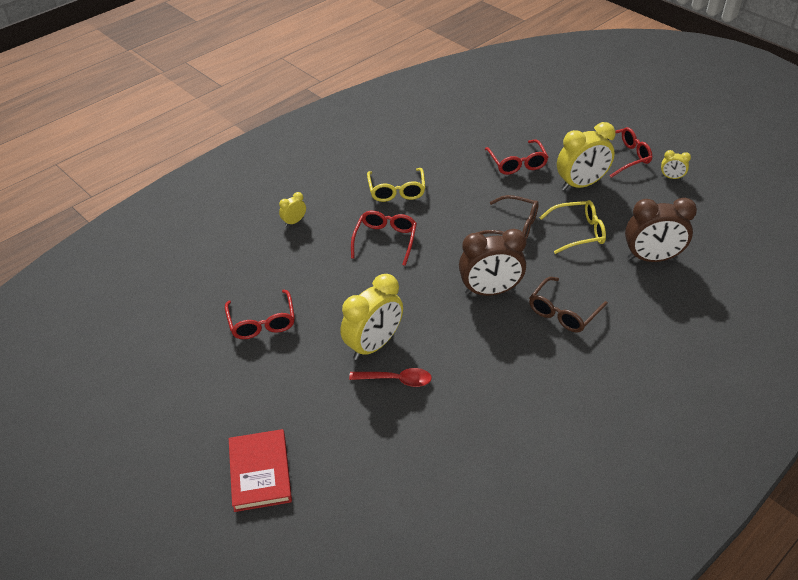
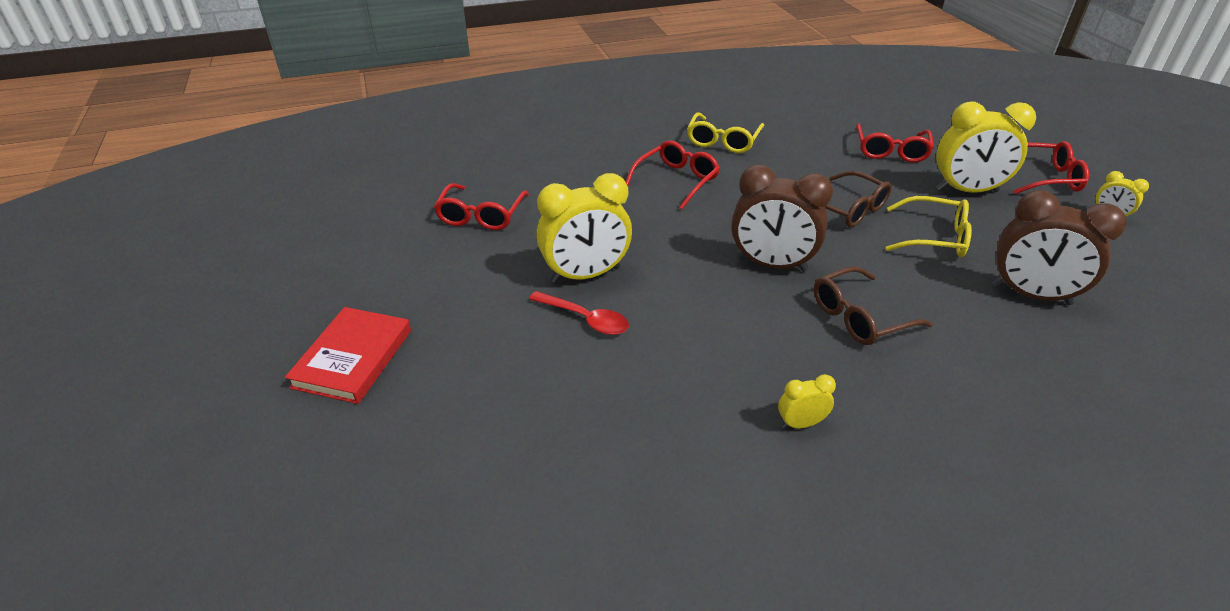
camera: 25 degrees right, 5 degrees down
yellow clock [279,192,306,227] -> yellow clock moved to [778,374,836,428]

